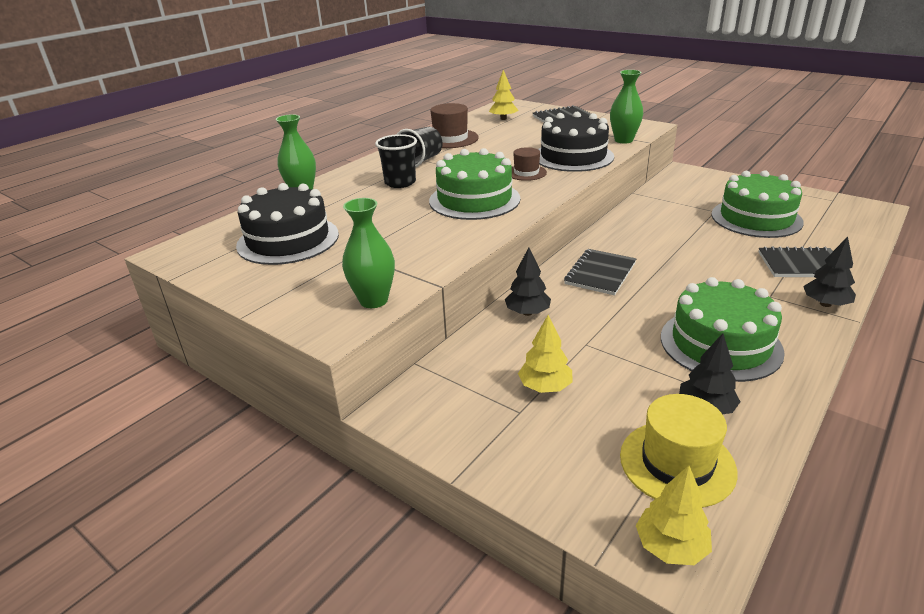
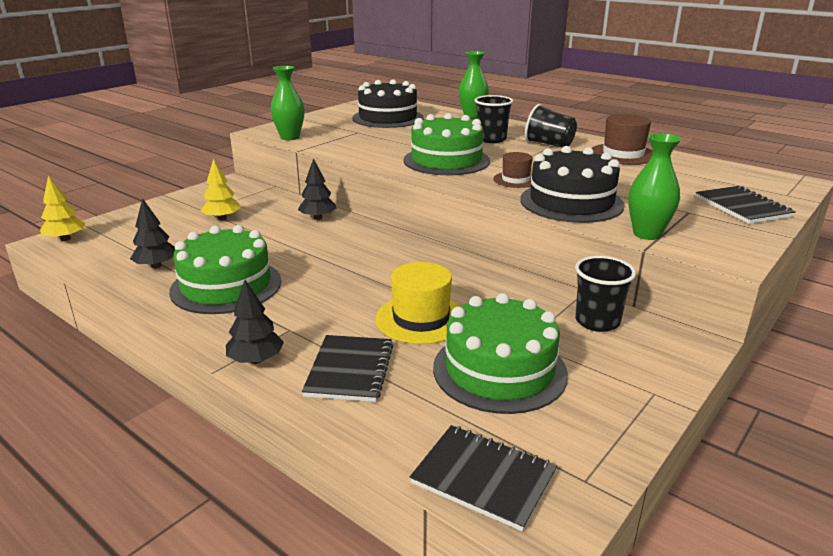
camera: 90 degrees right, 5 degrees down
yellow tree [489,70,518,120] -> none
black notebook [564,249,636,295] -> black notebook moved to [410,425,557,532]
yellow hat [620,394,738,508] -> yellow hat moved to [376,262,460,344]
none -> black cup [575,256,636,332]

